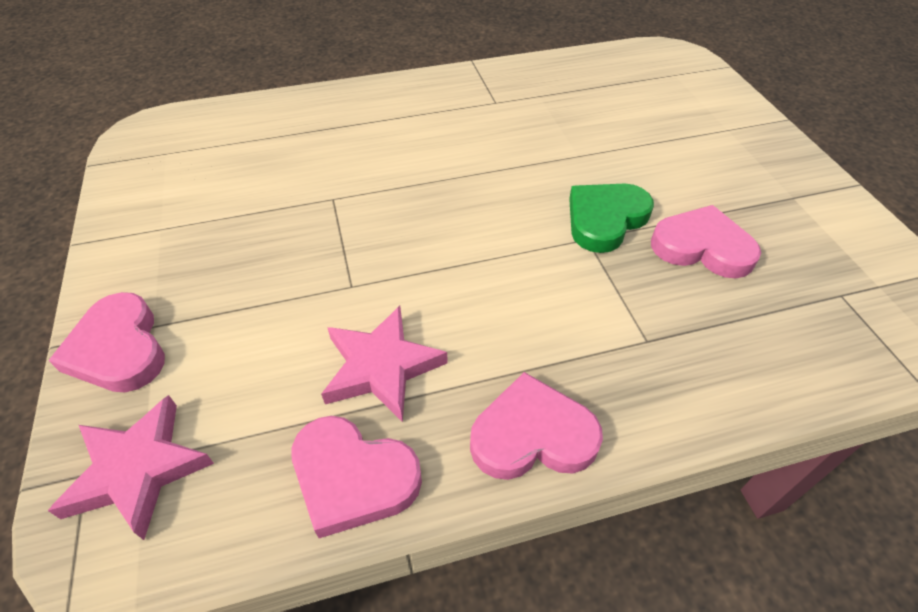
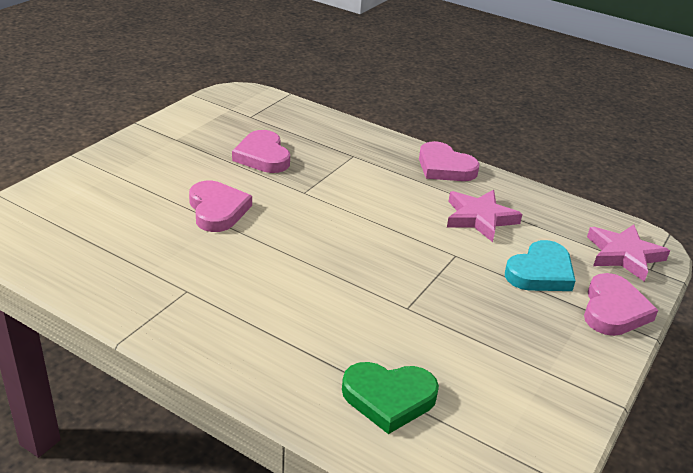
camera: 135 degrees left, 15 degrees down
pink heart [292,416,422,538] -> pink heart moved to [189,181,252,232]
green heart [569,184,654,253] -> green heart moved to [342,362,439,434]
none -> turquoise heart [505,240,576,291]

